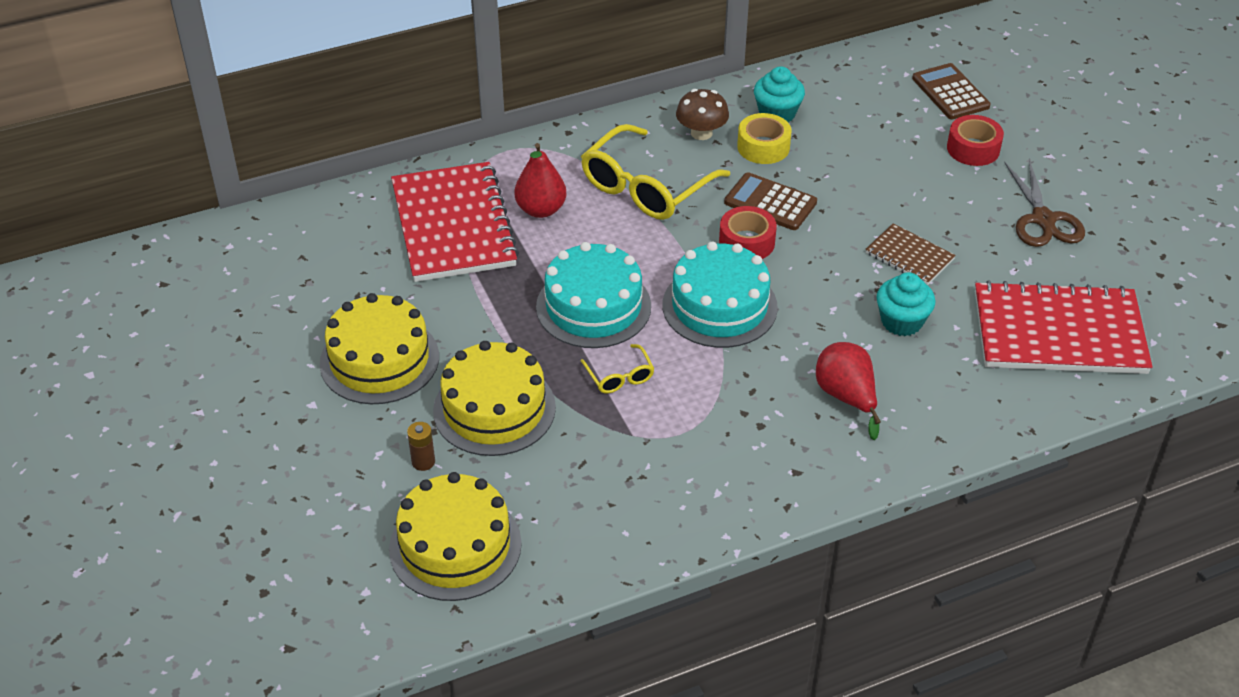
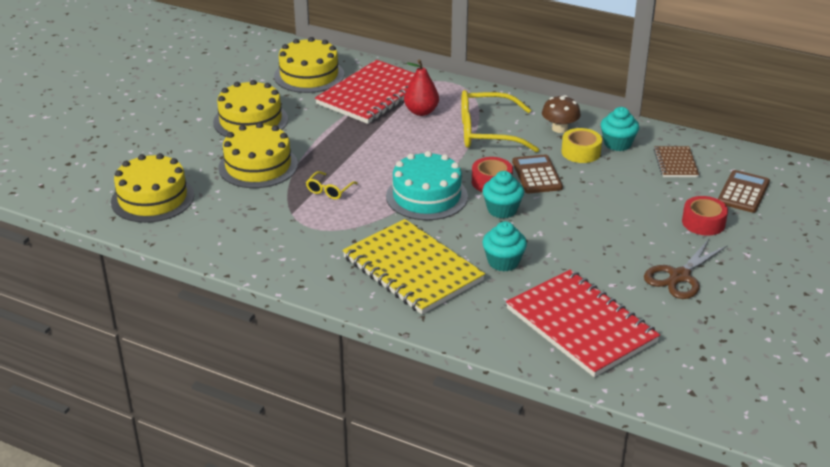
camera: 50 degrees right, 10 degrees down
brown battery [407,422,435,471] -> none
turquoise cake [536,242,651,348] -> none
red pear [816,342,881,441] -> yellow notebook [342,219,485,314]
brown notebook [865,224,956,285] -> brown notebook moved to [654,146,699,177]
none -> yellow cake [274,37,344,93]
none -> turquoise cupcake [482,171,524,218]

